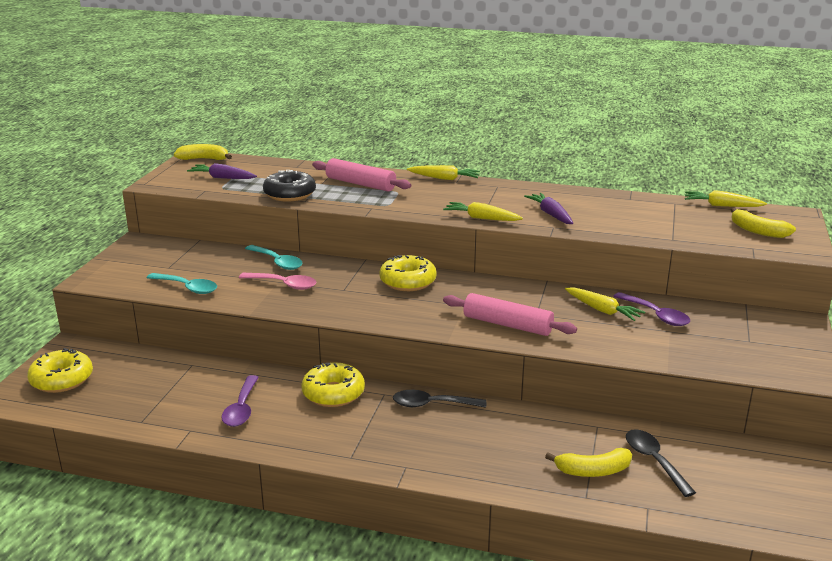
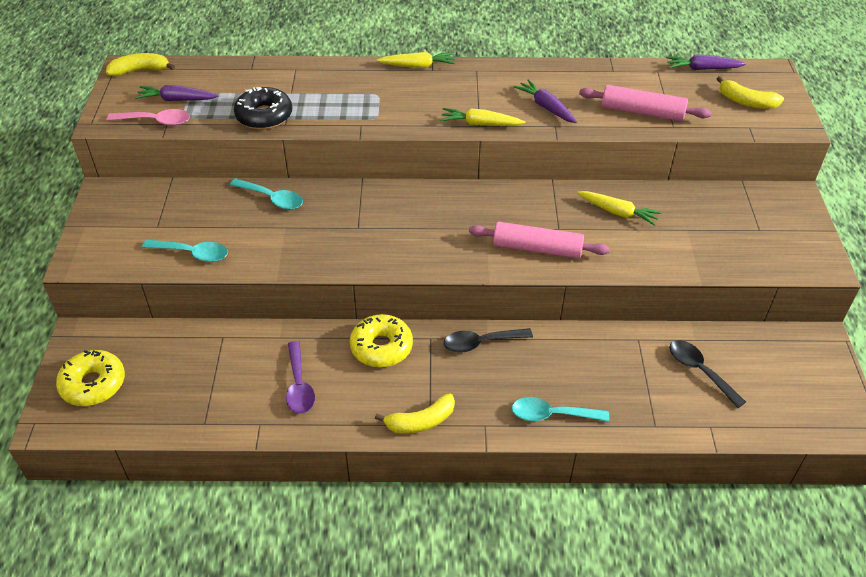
camera: 15 degrees left, 20 degrees up
pink spoon [239,273,317,290] -> pink spoon moved to [107,109,190,126]
pink rolling pin [312,158,411,192] -> pink rolling pin moved to [579,85,711,121]
yellow donut [379,255,436,291] -> none
yellow banana [545,448,632,477] -> yellow banana moved to [375,393,455,434]
purple spoon [613,292,690,326] -> none
yellow carrot [685,190,767,207] -> purple carrot [666,55,746,70]
none -> turquoise spoon [512,397,609,422]

